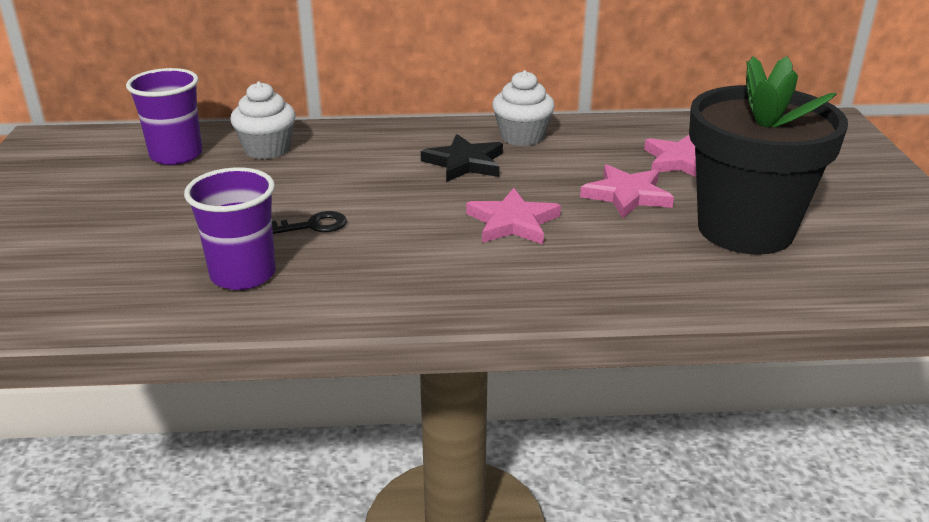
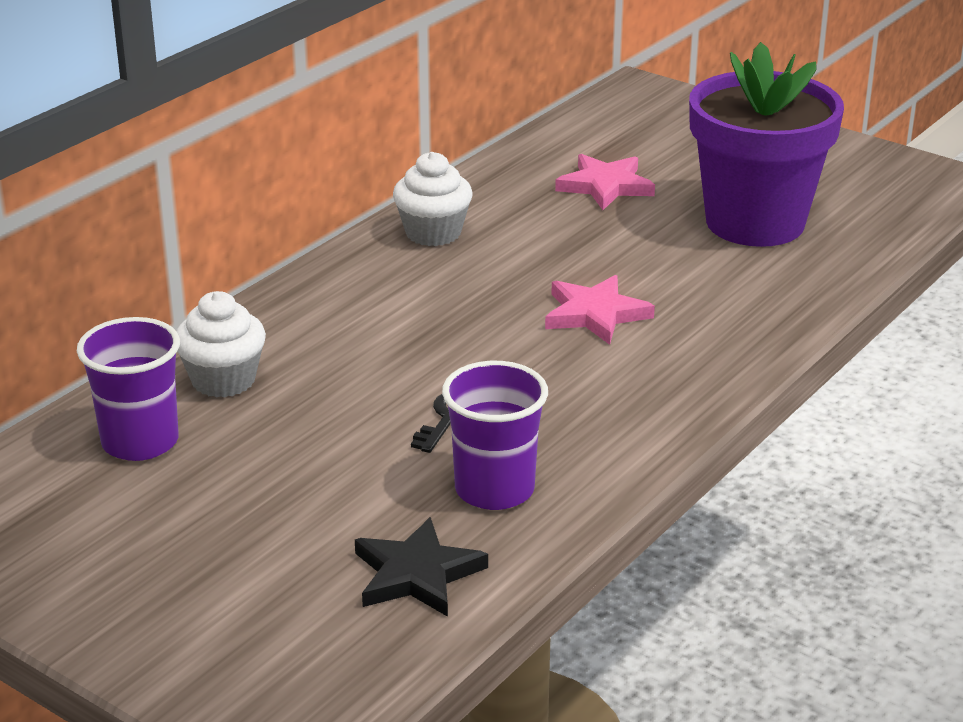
camera: 50 degrees left, 0 degrees up
black star [421,134,503,182] -> black star moved to [355,517,488,617]
pink star [580,164,674,218] -> none
black flower pot [689,56,848,255] -> purple flower pot [689,42,844,247]

